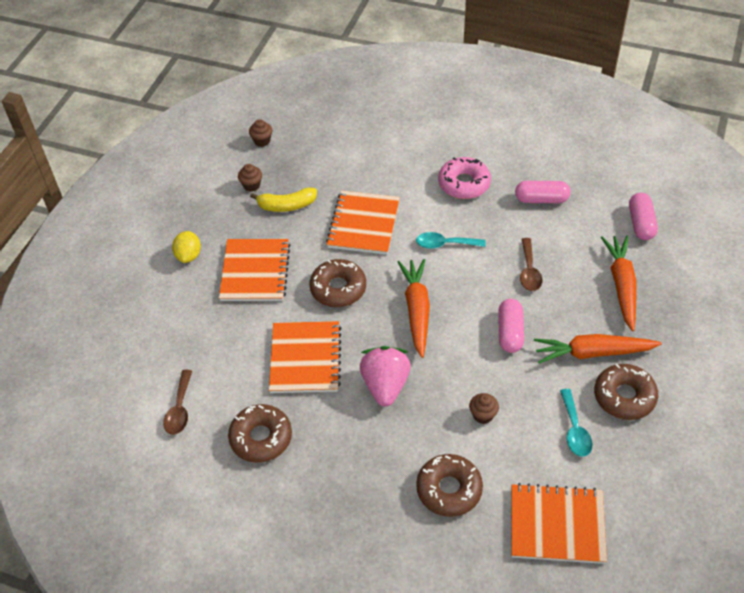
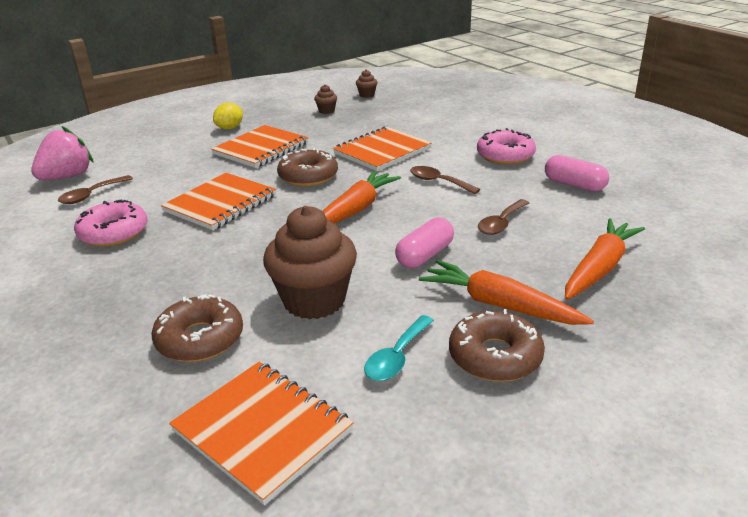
camera: 35 degrees right, 20 degrees down
brown donut [228,404,292,463] -> pink donut [74,200,147,247]
yellow banana [250,187,317,212] -> none
pink strawberry [360,346,411,407] -> pink strawberry moved to [31,126,94,180]
turquoise spoon [416,232,486,249] -> brown spoon [410,166,480,194]
brown cupcake [469,393,499,424] -> brown cupcake [263,206,357,319], size x2.33
pink capsule [629,193,658,240] -> none

